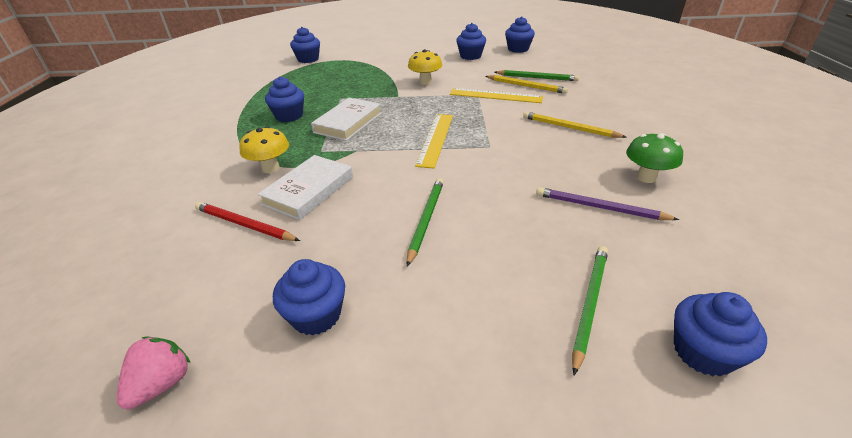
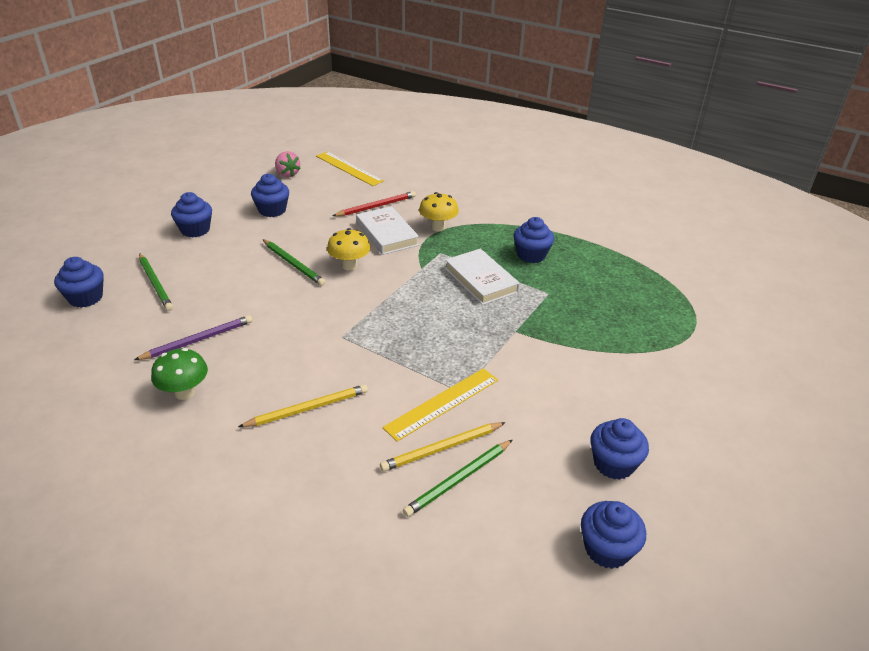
camera: 120 degrees right, 0 degrees up
blue cupcake [290,27,320,63] -> blue cupcake moved to [171,192,212,238]
yellow mushroom [408,49,442,85] -> yellow mushroom moved to [327,228,370,271]
yellow ruler [415,114,453,169] -> yellow ruler moved to [316,152,384,186]

